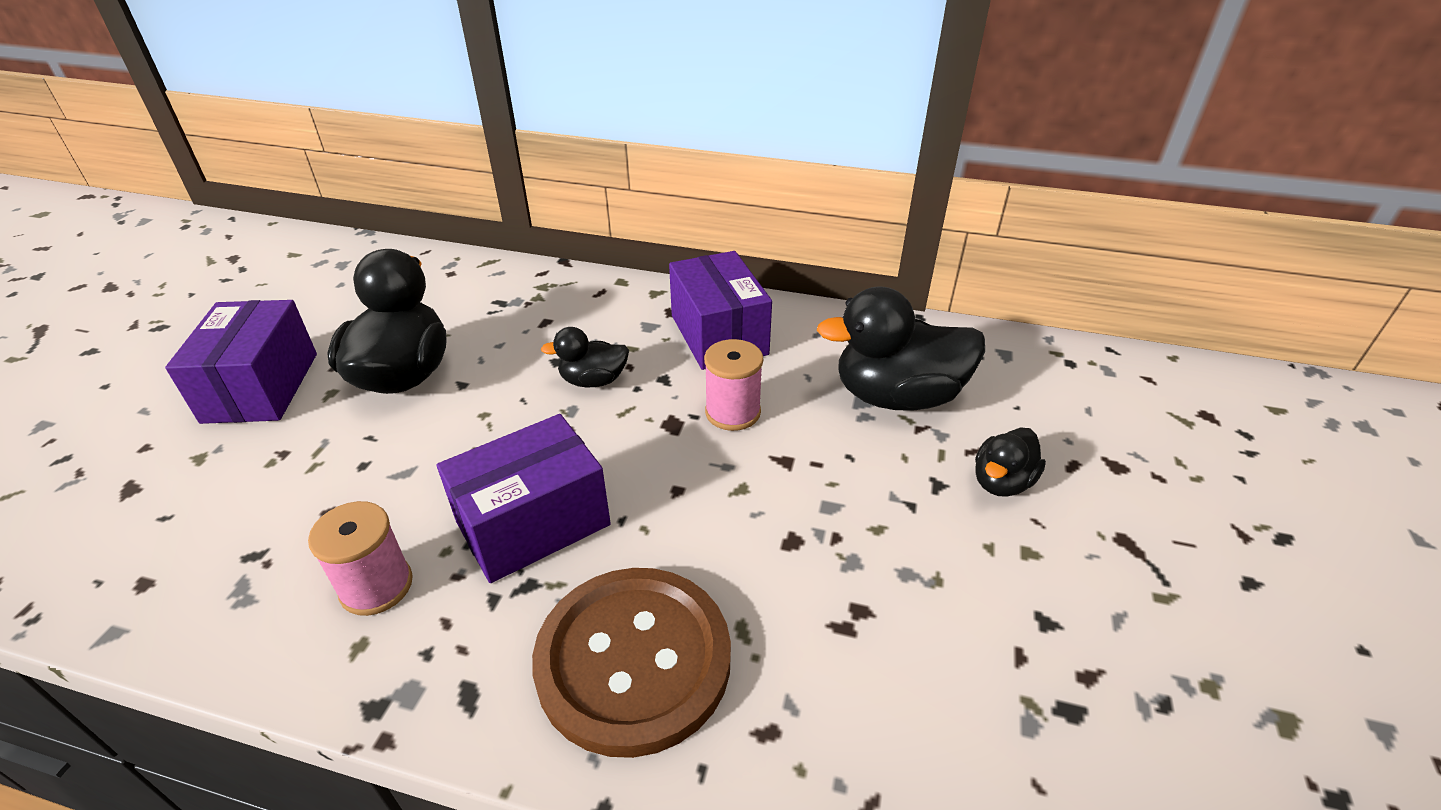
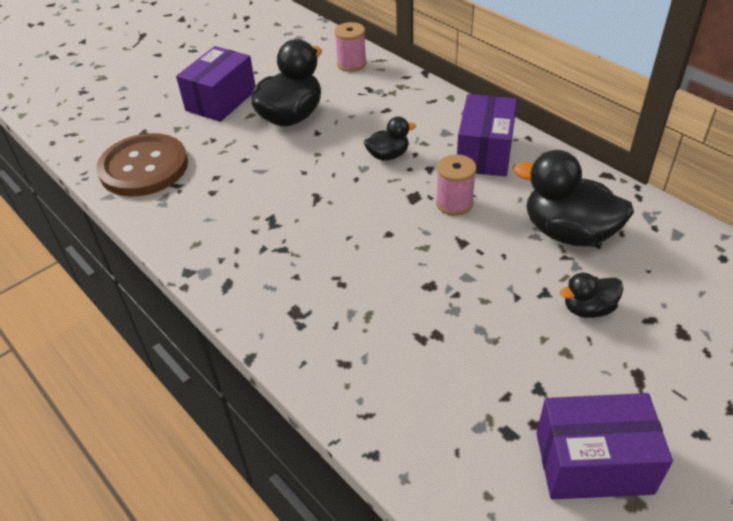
camera: 35 degrees right, 5 degrees up
pink spool [308,501,413,616] -> pink spool moved to [334,22,367,72]
purple box [437,414,611,583] -> purple box moved to [536,393,673,499]
brown button [532,568,731,758] -> brown button moved to [96,133,188,197]
black duck [541,327,629,387] -> black duck turned 135 degrees clockwise [364,116,416,160]

